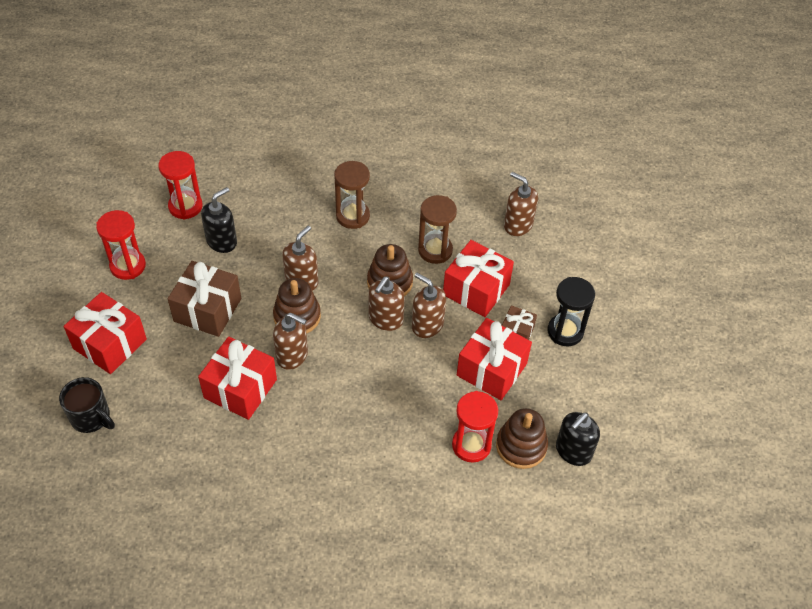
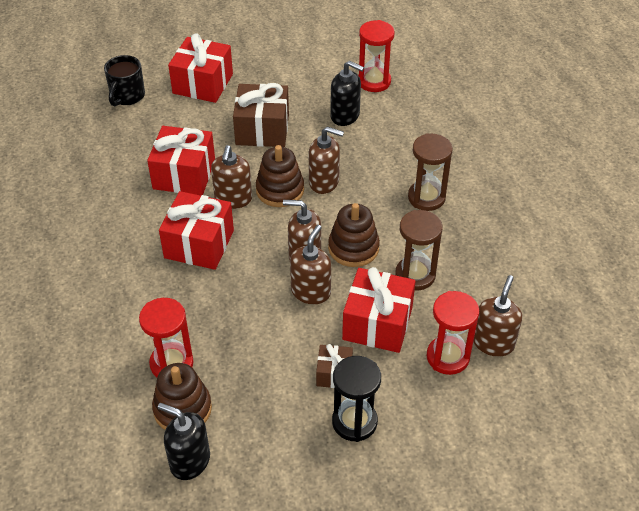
camera: 75 degrees right, 5 degrees down
red hourglass [96,210,146,280] -> red hourglass moved to [427,291,479,375]
red gift [457,318,532,400] -> red gift moved to [159,191,234,270]

